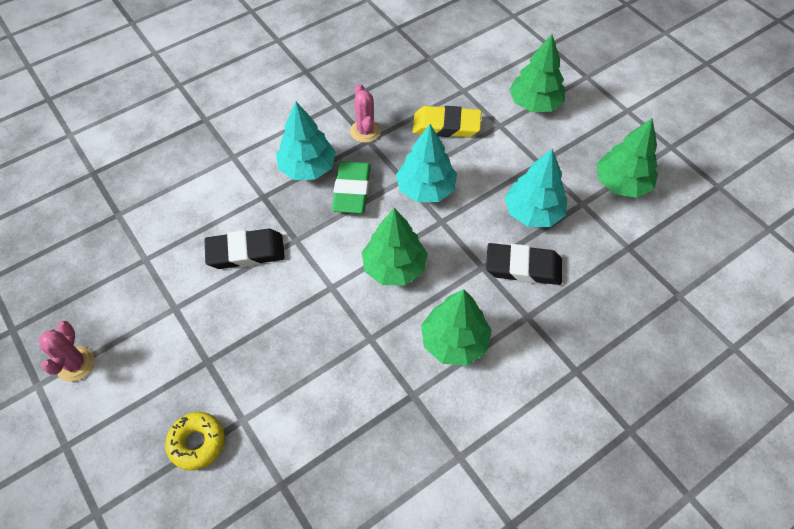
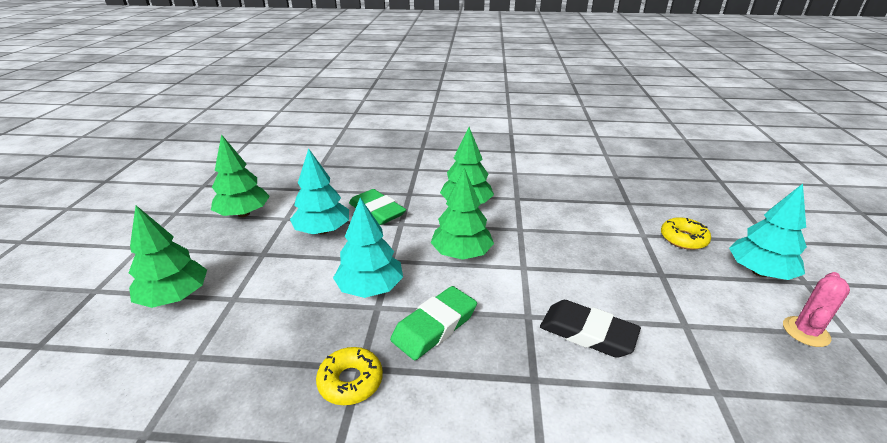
camera: 140 degrees left, 25 degrees down
turquoise tree [276,102,336,180] -> turquoise tree moved to [729,184,807,280]
pink cactus [350,84,381,143] -> yellow donut [316,347,383,405]
yellow eraser [412,106,481,138] -> none
black eraser [486,243,562,285] -> green eraser [349,189,406,225]

